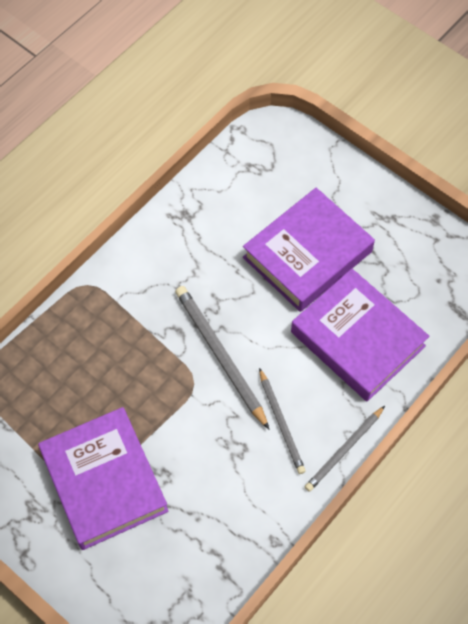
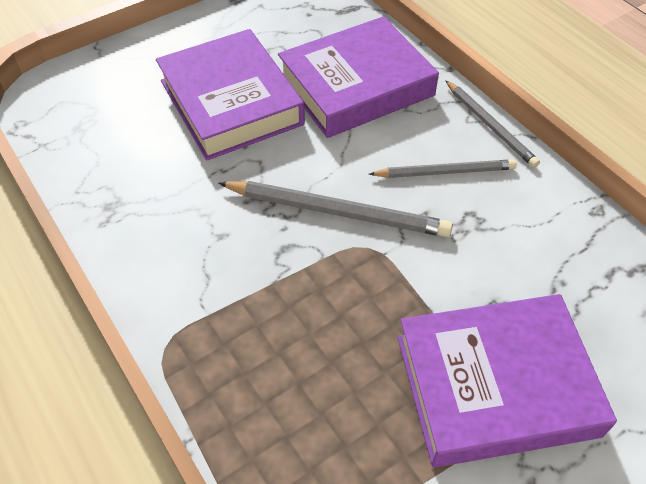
camera: 75 degrees left, 10 degrees down
grey pencil [175,286,270,430] -> grey pencil turned 150 degrees counterclockwise [218,181,453,237]

